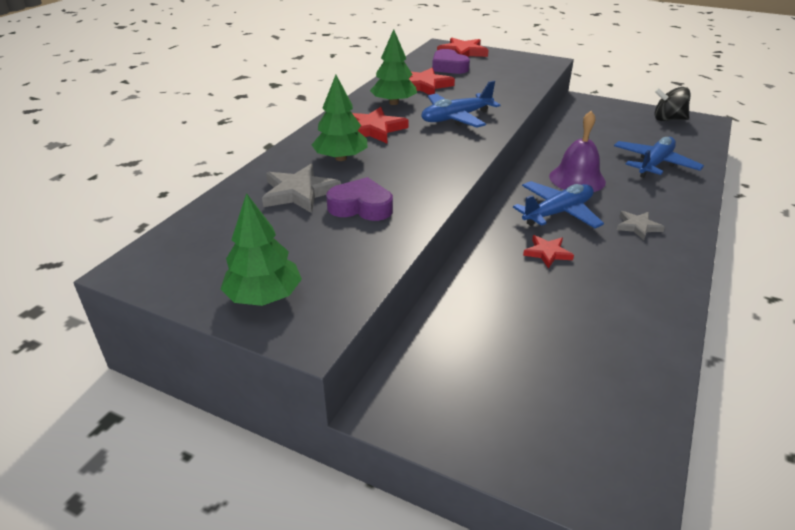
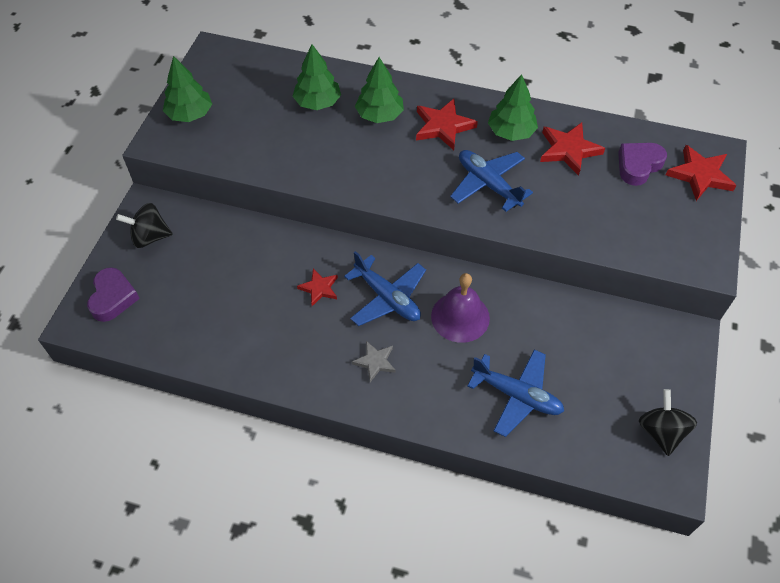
camera: 80 degrees right, 20 degrees up
grey star [262,164,341,213] -> green tree [293,44,341,110]
purple heart [326,177,393,221] -> purple heart moved to [87,267,140,322]
none -> black spinning top [116,203,173,248]

